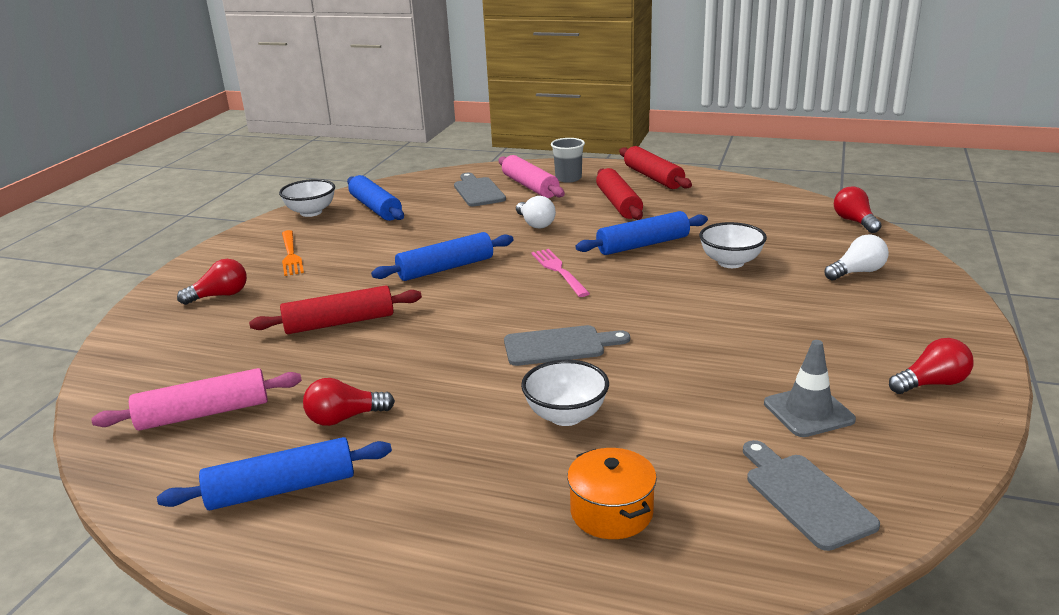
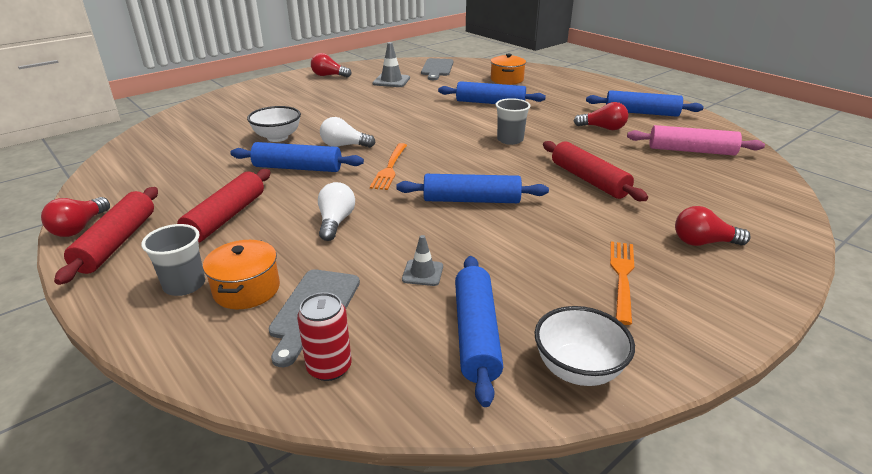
camera: 150 degrees left, 5 degrees up
red rolling pin [249,285,422,334] -> red rolling pin turned 45 degrees clockwise [543,141,648,201]
pink rolling pin [498,155,565,198] -> orange pot [203,240,280,309]
grey cutting board [504,325,630,366] -> none
white bowl [521,360,609,426] -> blue rolling pin [438,81,546,104]
pink fork [531,249,590,297] -> orange fork [370,143,407,190]
white light bulb [825,234,889,280] -> white light bulb moved to [320,117,376,148]
red light bulb [834,186,881,233] -> red light bulb moved to [41,197,110,237]
none -> red can [297,292,352,381]
none -> grey traffic cone [402,235,443,286]
none -> grey cup [495,98,531,145]

